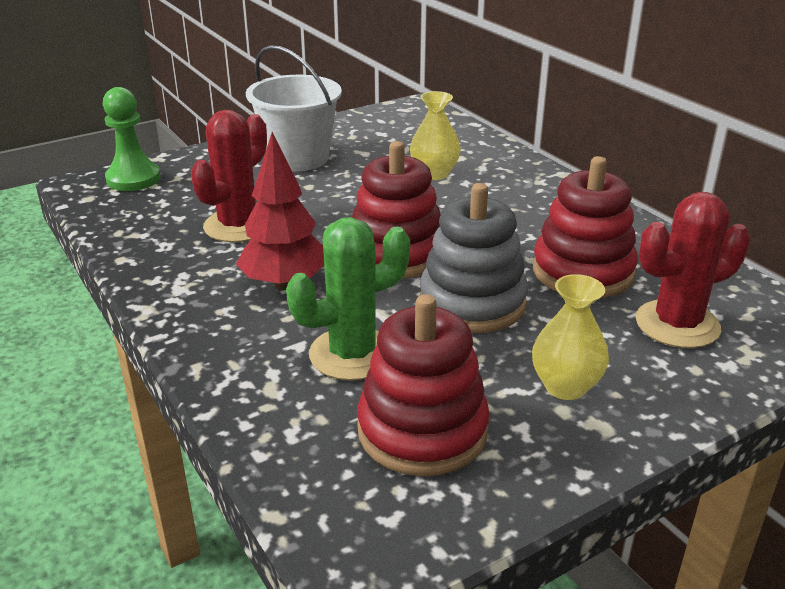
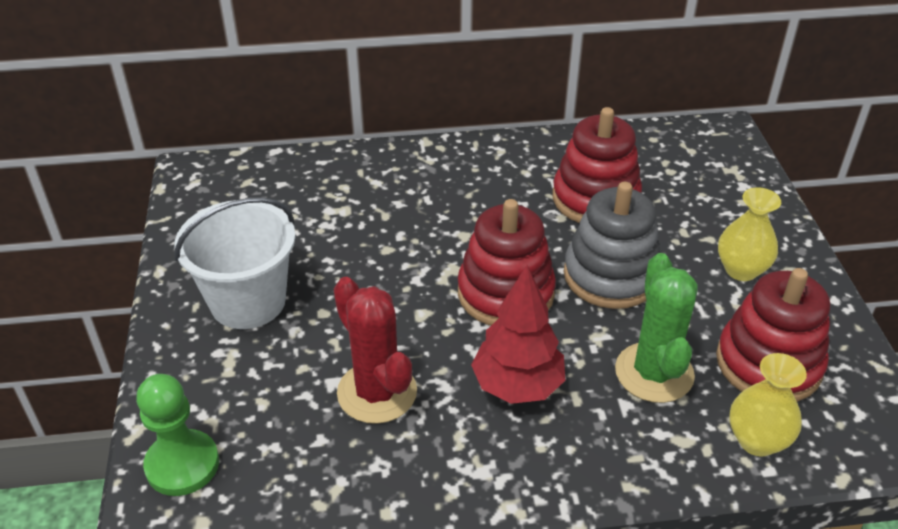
camera: 65 degrees left, 10 degrees up
yellow vase [410,91,461,180] -> yellow vase moved to [729,353,807,456]
red cactus [636,192,750,348] -> none

